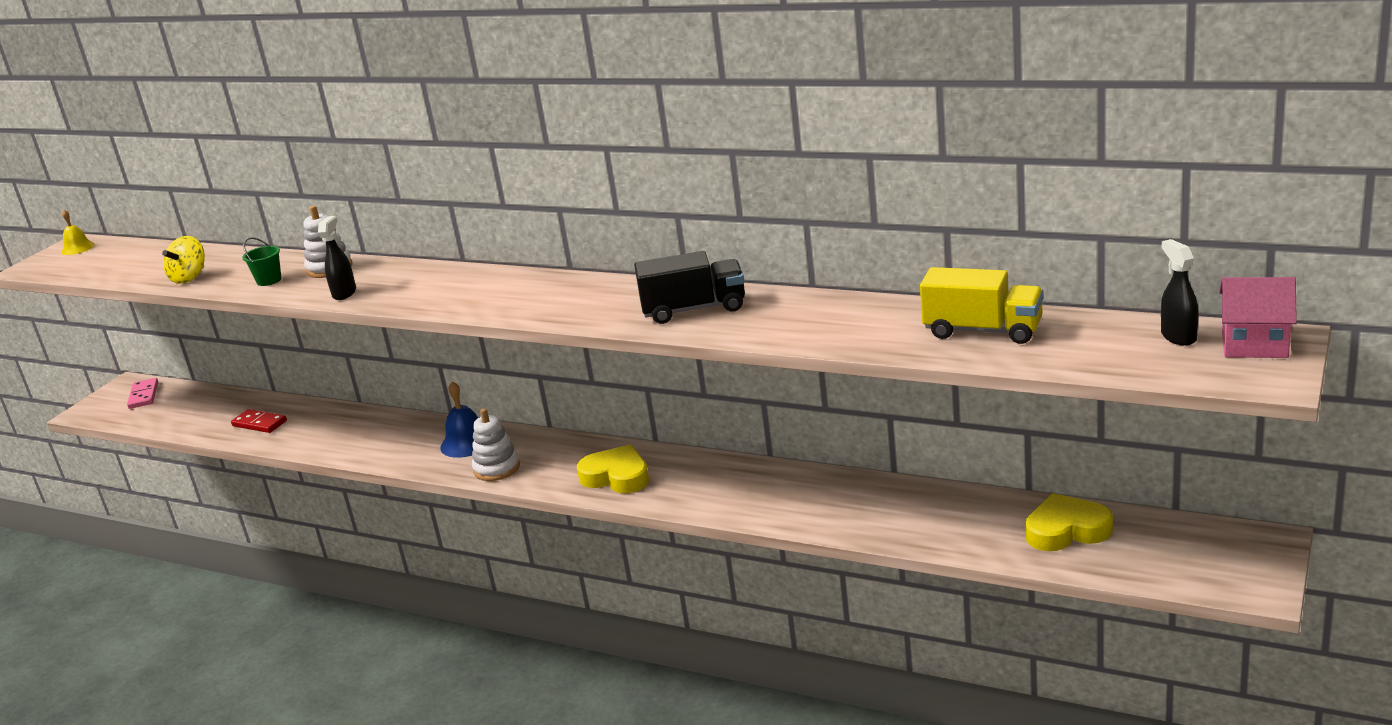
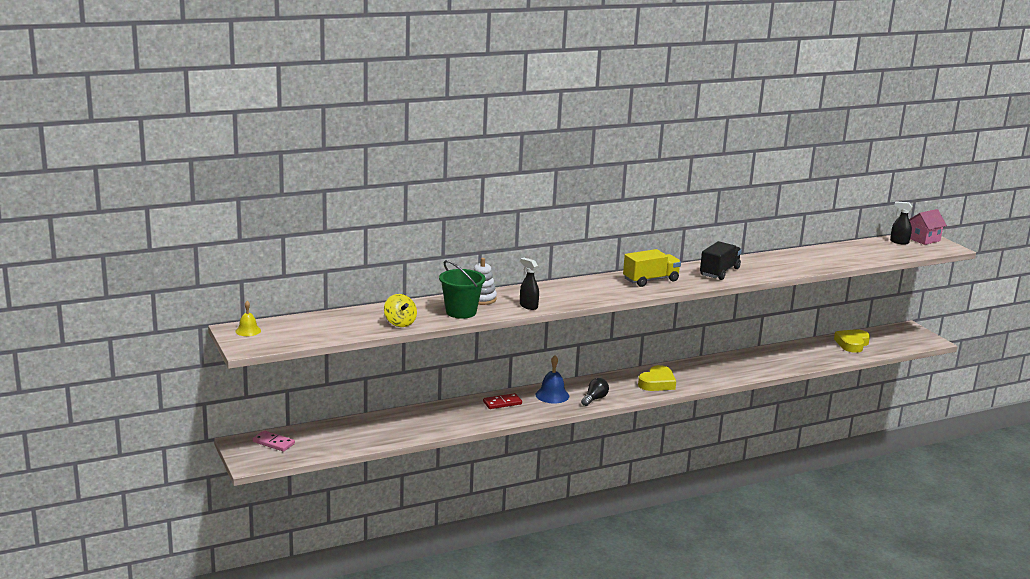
camera: 55 degrees left, 5 degrees down
red domino [231,409,287,433] -> red domino moved to [483,393,522,409]
green bucket [242,237,281,286] -> green bucket [439,260,485,319], size x1.86
white stacking toy [472,408,520,481] -> black light bulb [581,378,609,406]
yellow heart [577,444,649,493] -> yellow heart turned 150 degrees clockwise [638,365,676,391]
yellow truck [920,267,1044,344] -> yellow truck moved to [623,249,681,287]

